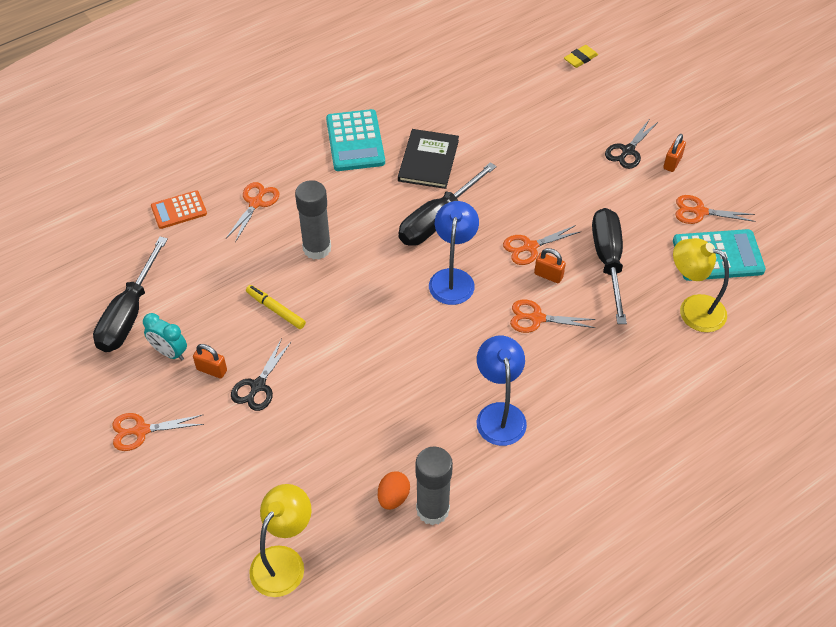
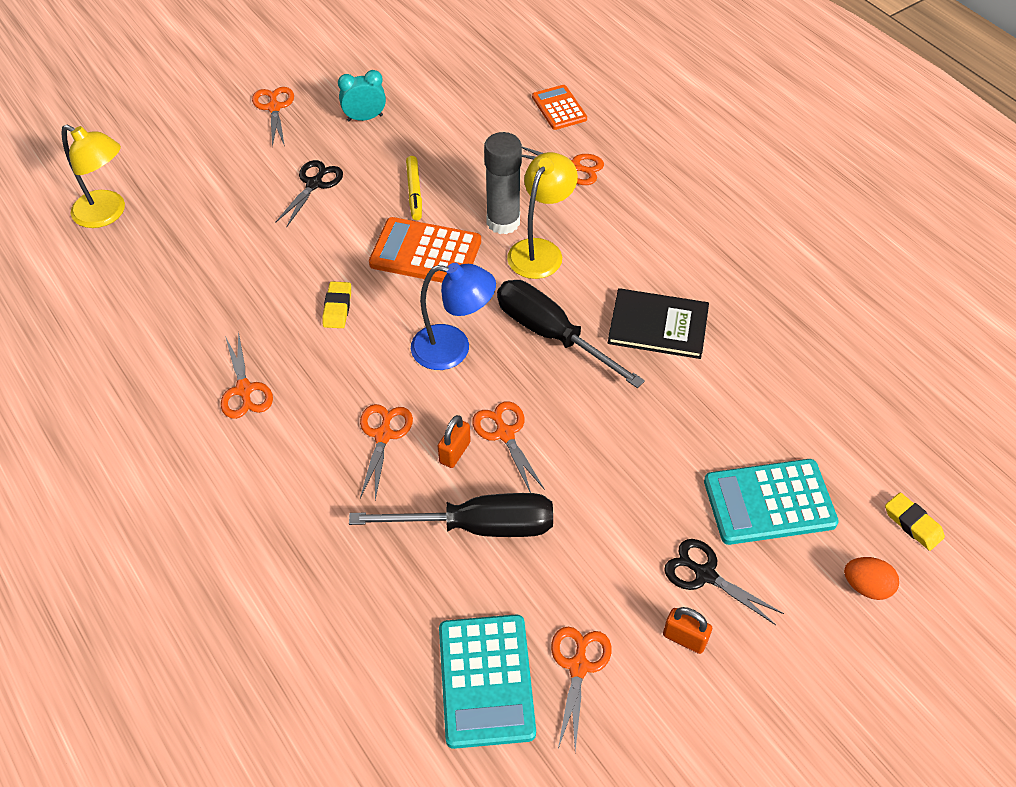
camera: 90 degrees right, 0 degrees up
black screwdriver [93,237,168,352] -> none
turquoise clock [143,313,187,360] -> turquoise clock turned 45 degrees clockwise [338,70,386,121]
orange padlock [193,344,227,378] -> none
black scissors [231,338,292,411] -> black scissors turned 90 degrees clockwise [275,160,343,228]
yellow marker [246,285,306,329] -> yellow marker turned 135 degrees clockwise [406,156,422,220]
turquoise calculator [326,109,385,171] -> turquoise calculator moved to [704,459,839,545]
orange egg [378,471,410,510] -> orange egg moved to [844,557,899,600]
grey glue stick [416,447,453,525] -> none
blue lamp [477,336,527,446] -> orange scissors [221,331,273,419]
yellow lamp [673,238,729,332] -> yellow lamp moved to [507,152,578,279]
none -> yellow eraser [322,281,351,328]
none -> orange calculator [369,217,481,283]

